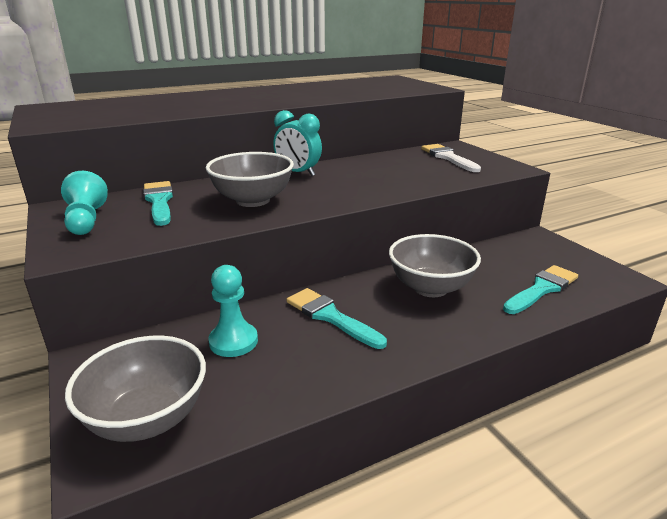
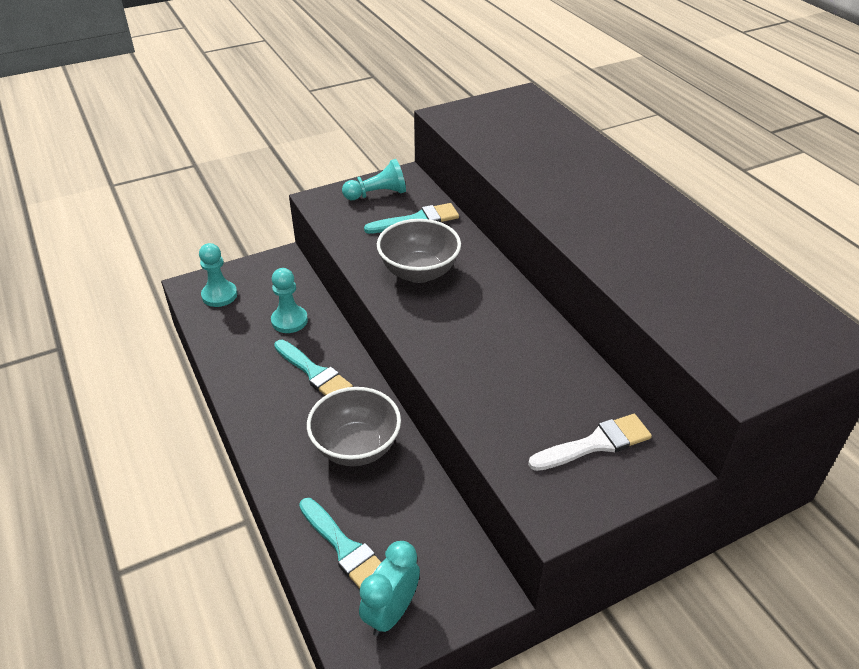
camera: 90 degrees right, 15 degrees up
grey bowl [65,335,206,442] -> turquoise pawn [199,243,237,307]
turquoise clock [273,110,322,176] -> turquoise clock moved to [359,541,420,636]
turquoise brush [286,288,387,349] -> turquoise brush turned 90 degrees clockwise [274,340,353,396]

